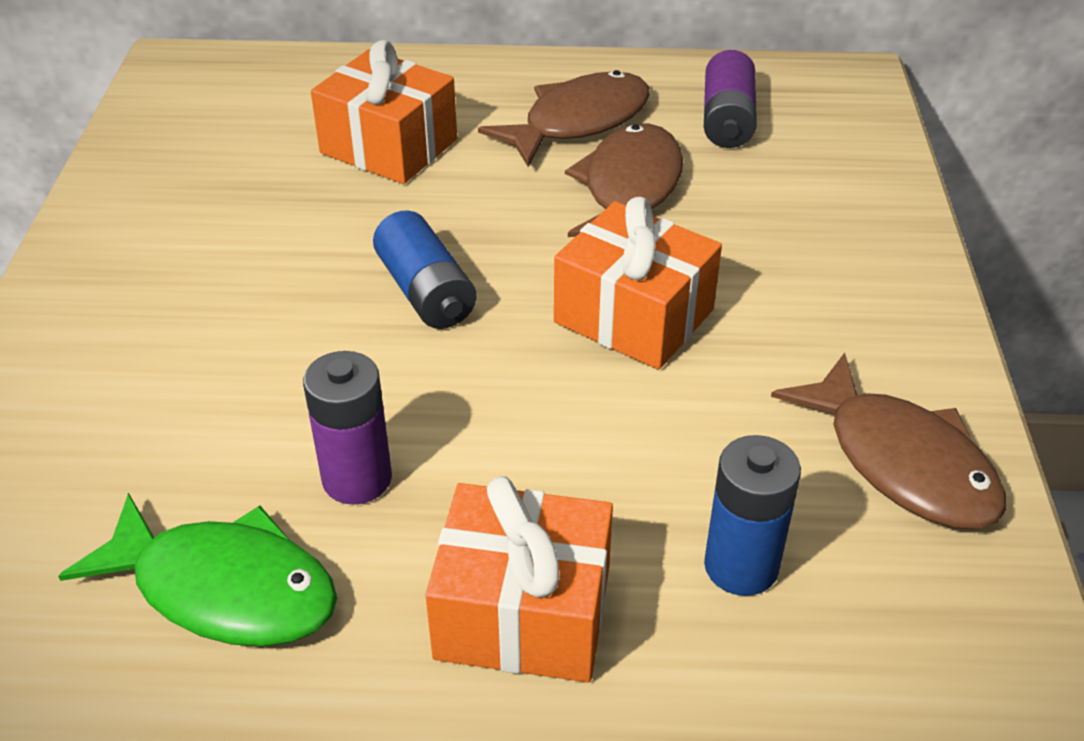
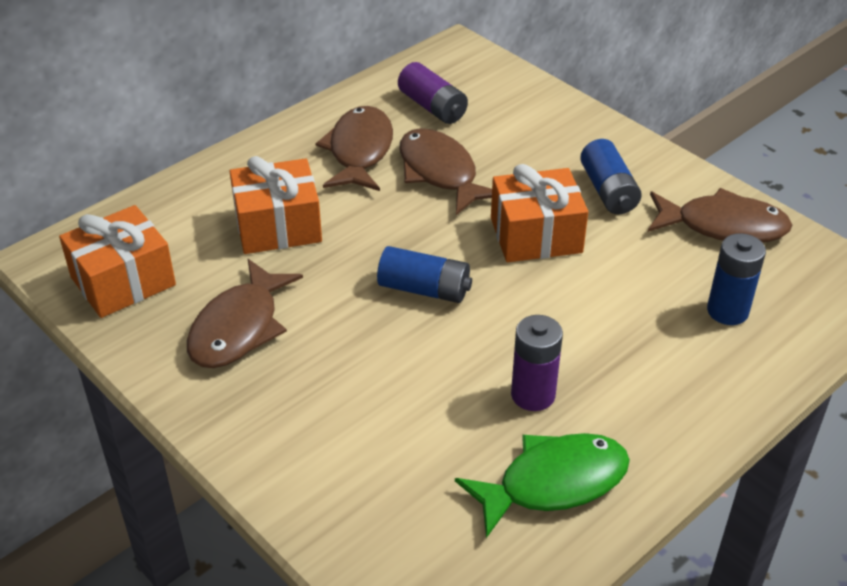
camera: 45 degrees left, 0 degrees up
orange gift [425,476,613,683] -> orange gift moved to [59,205,176,318]
none -> brown fish [187,259,303,368]
none -> blue battery [580,139,642,214]

